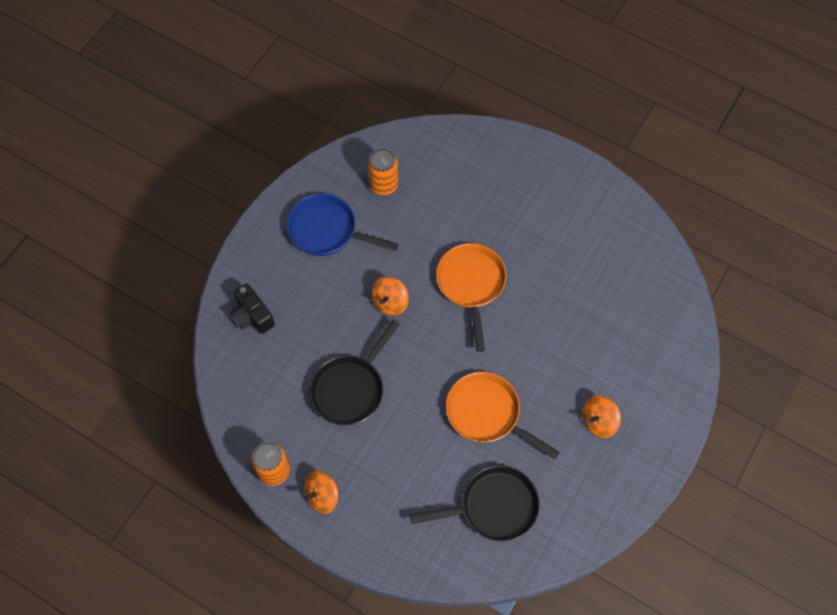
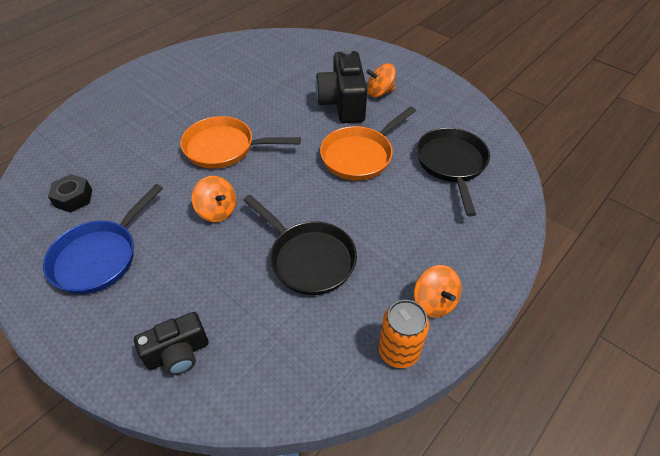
camera: 80 degrees left, 15 degrees down
orange can [368,148,398,195] -> black nut [48,174,92,213]
orange spinning top [583,395,621,438] -> orange spinning top turned 105 degrees clockwise [366,63,395,98]
none -> black camera [315,49,367,123]

